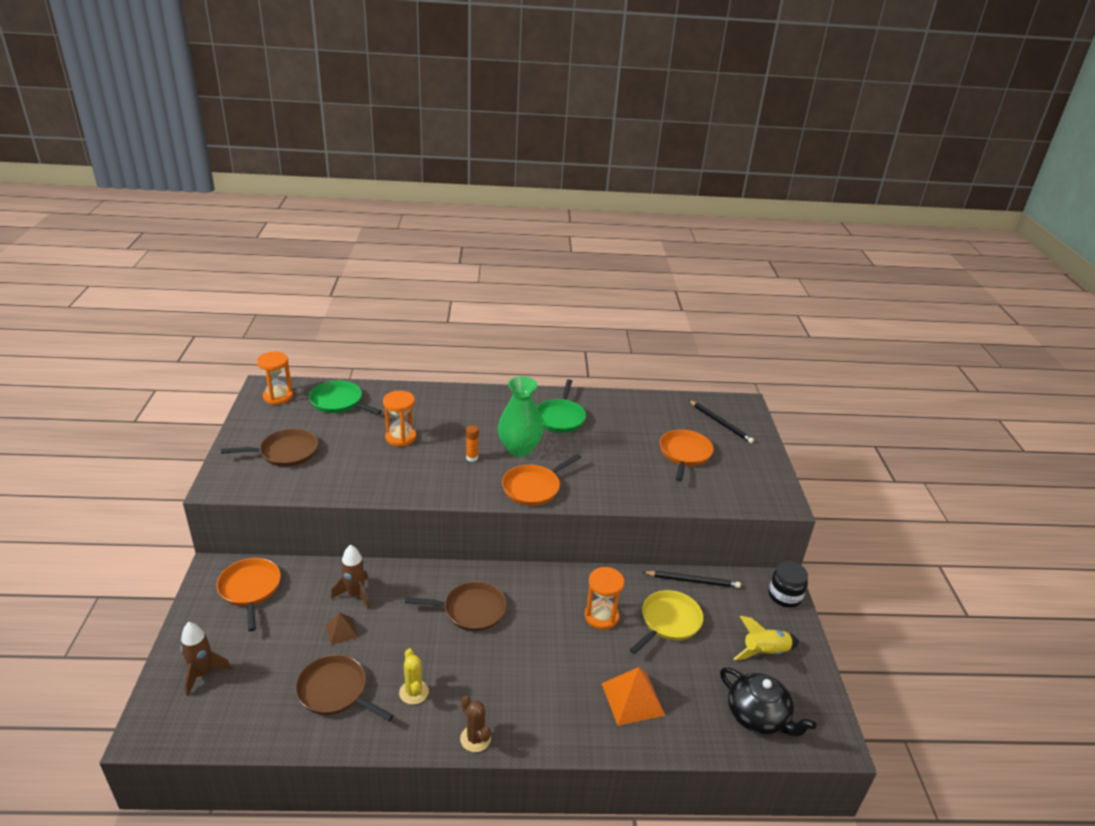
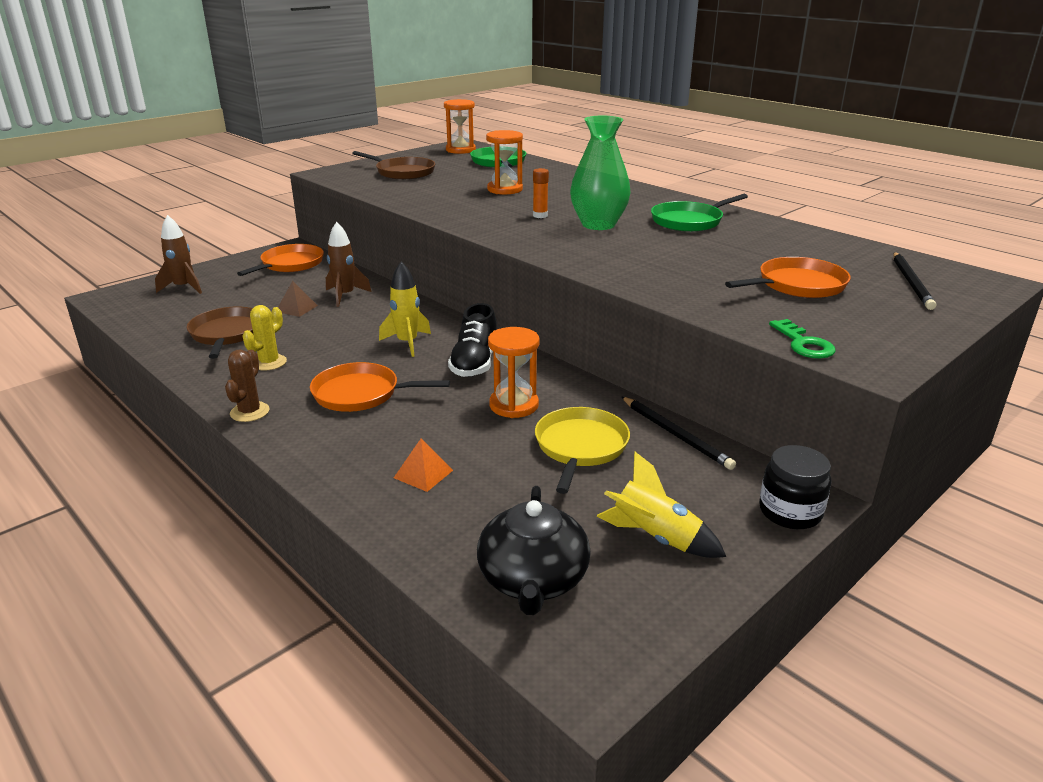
camera: 50 degrees right, 5 degrees down
brown pan [405,581,507,631] -> yellow rocket [379,262,431,357]
orange pan [502,454,581,506] -> orange pan moved to [310,362,450,412]
orange pyramid [601,667,665,726] -> orange pyramid [394,439,453,492], size x0.57
yellow pan [630,590,703,654] -> yellow pan turned 75 degrees counterclockwise [535,407,630,494]
none -> black shoe [448,303,497,377]
none -> green key [769,319,836,359]

